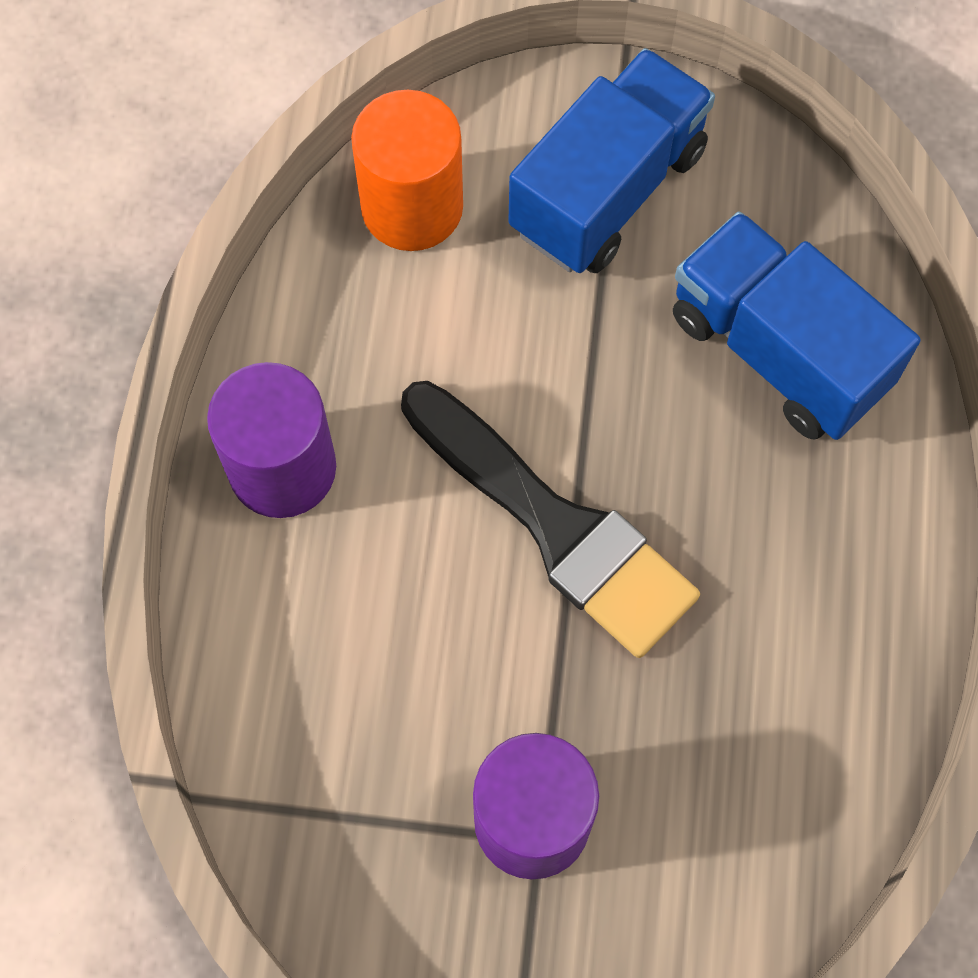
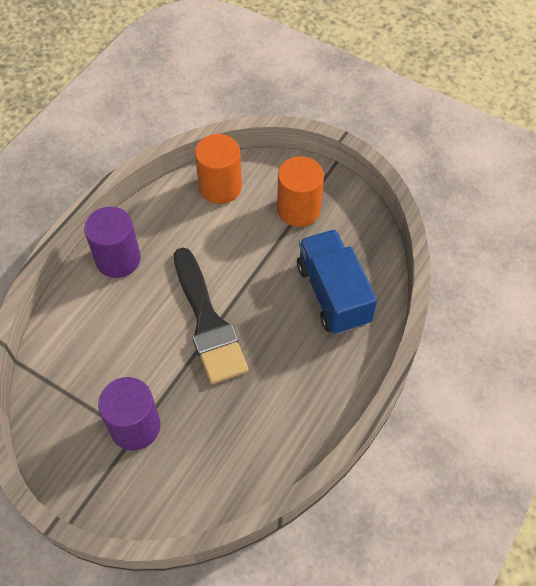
camera: 25 degrees right, 10 degrees down
blue truck [508,48,715,273] -> orange cylinder [277,156,324,227]

